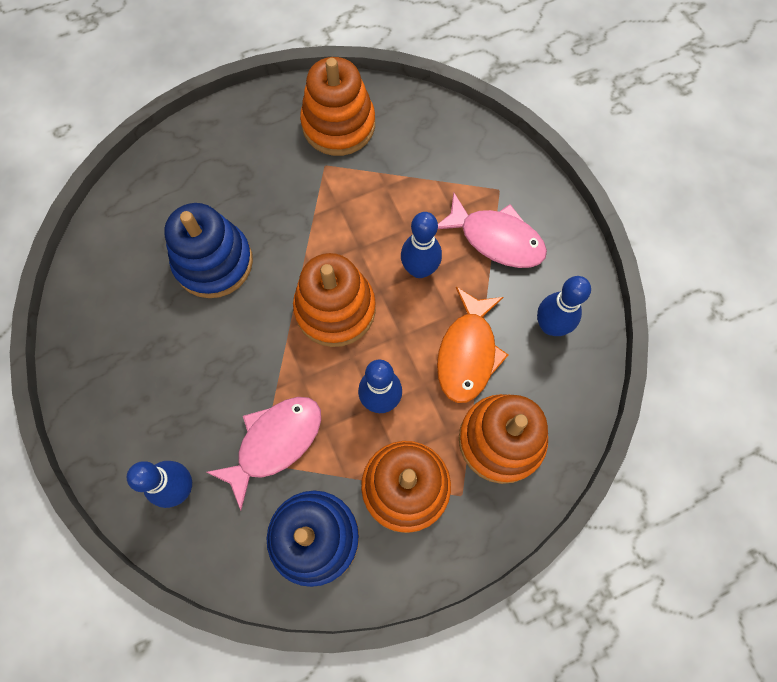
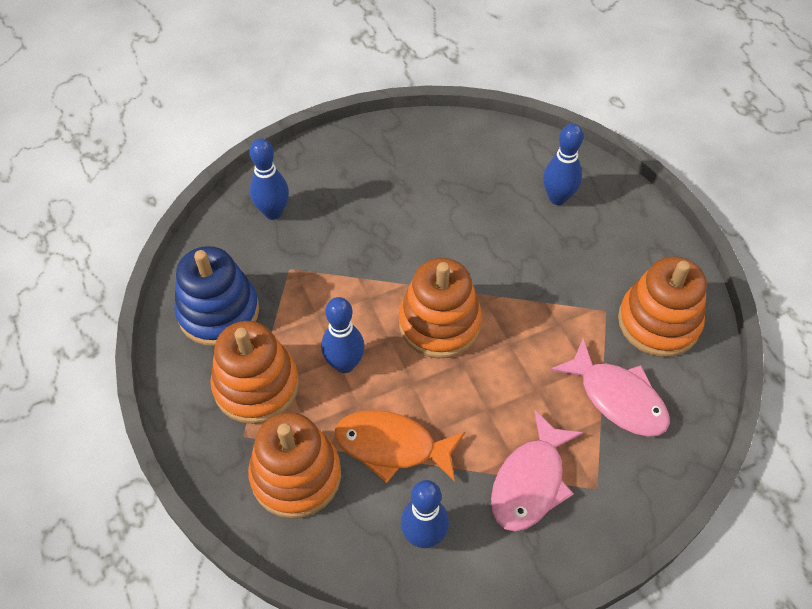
camera: 90 degrees right, 15 degrees down
blue stacking toy [164,203,253,298] -> none
pink fish [207,397,321,511] -> pink fish moved to [550,339,670,437]
blue bowling pin [401,212,442,278] -> blue bowling pin moved to [543,124,583,205]

